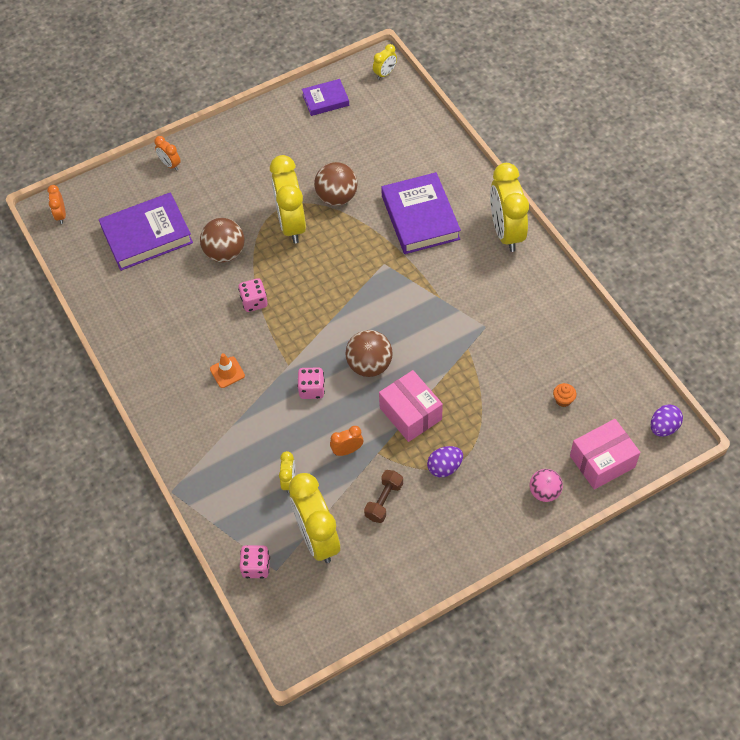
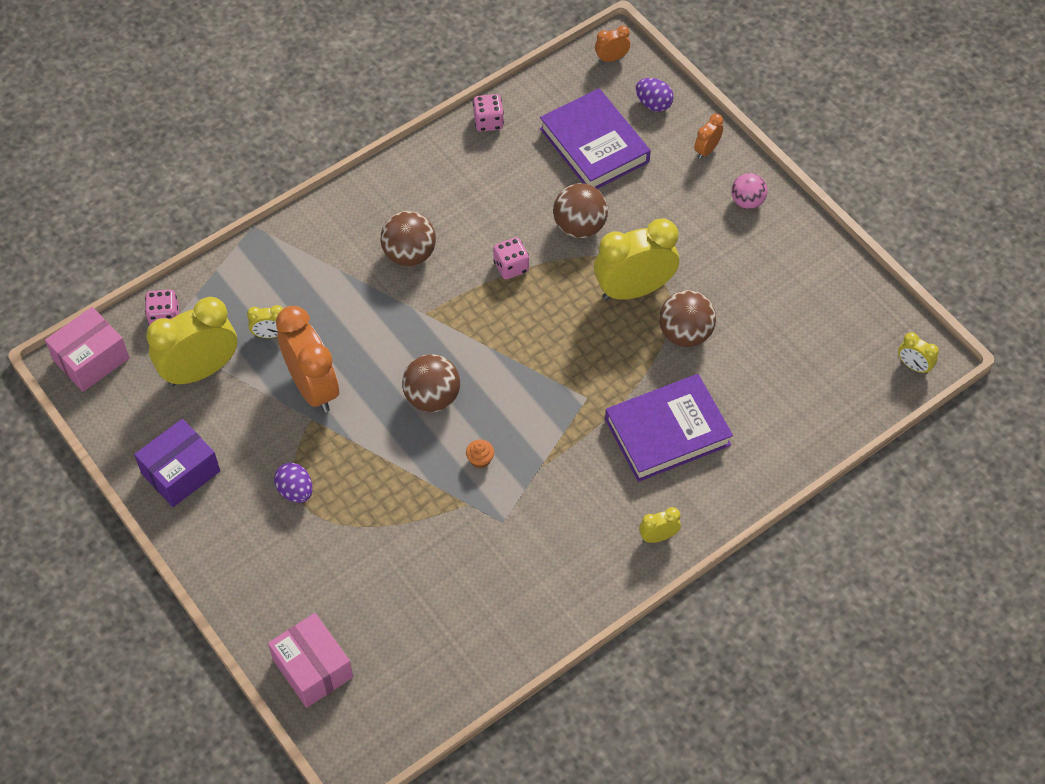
camera: 80 degrees right, 0 degrees up
orange traffic cone [210,353,245,388] -> brown ball [381,211,436,266]
pink dice [297,367,325,399] -> pink dice moved to [473,94,504,132]
purple book [302,79,349,116] -> none
orange clock [330,426,363,456] -> orange clock [276,306,339,413], size x2.20
brown dumbbell [364,470,403,523] -> none
pink box [379,370,443,442] -> pink box moved to [45,307,130,392]
yellow clock [490,163,529,252] -> yellow clock [639,507,681,543], size x0.46
pink ball [530,469,563,502] -> pink ball moved to [731,173,768,209]
orange cupcake [553,383,576,407] -> orange cupcake moved to [466,439,494,469]
purple egg [651,404,683,437] -> purple egg moved to [636,78,674,112]
none -> purple box [134,419,220,507]

